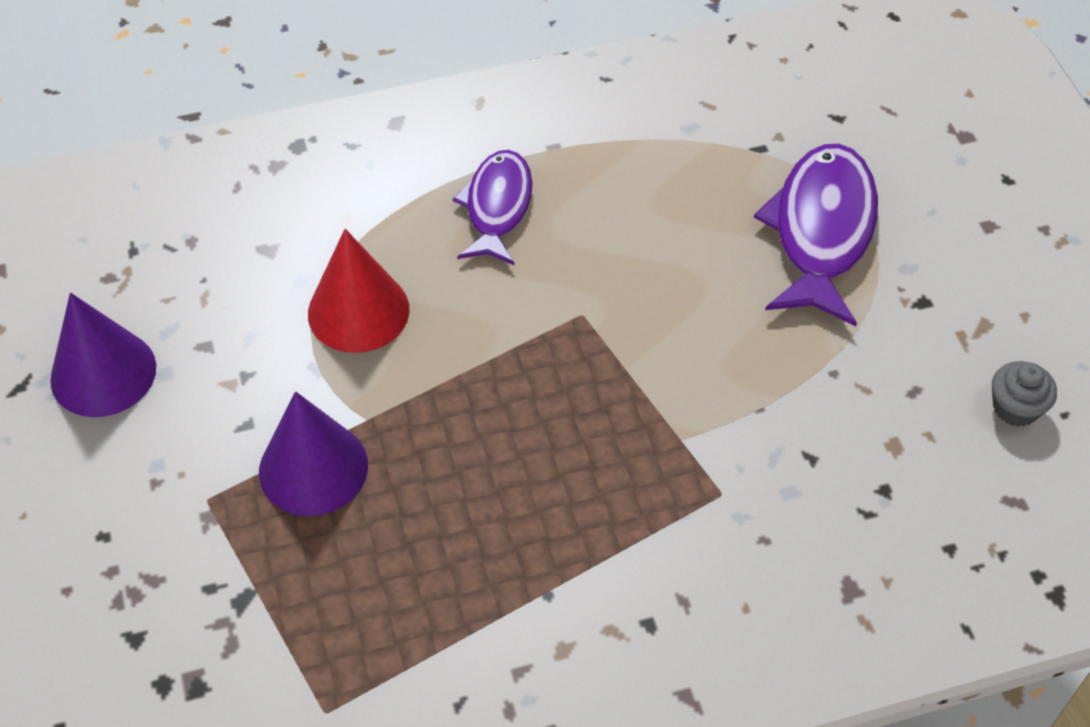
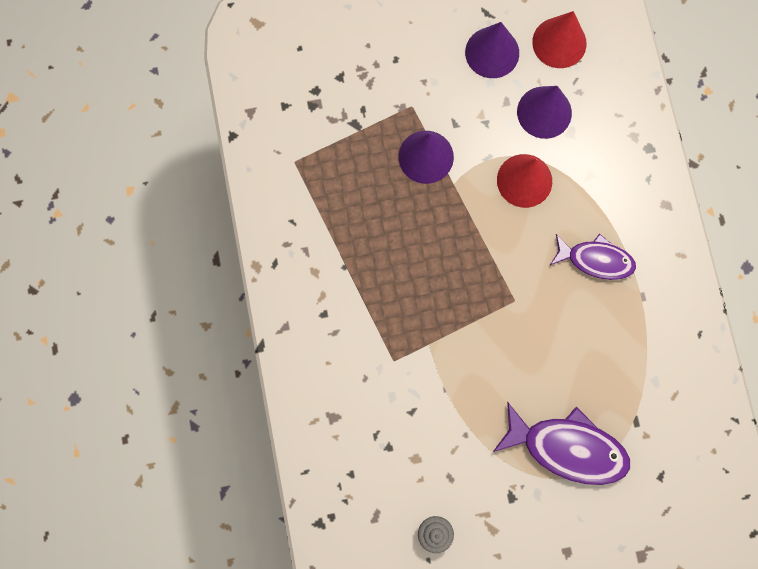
camera: 95 degrees right, 25 degrees up
none -> purple cone [517,86,572,139]
none -> red cone [532,11,586,68]

